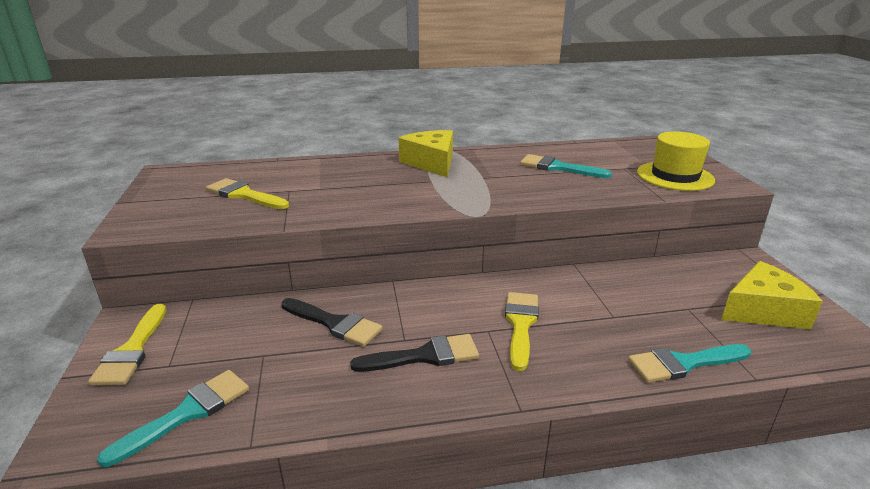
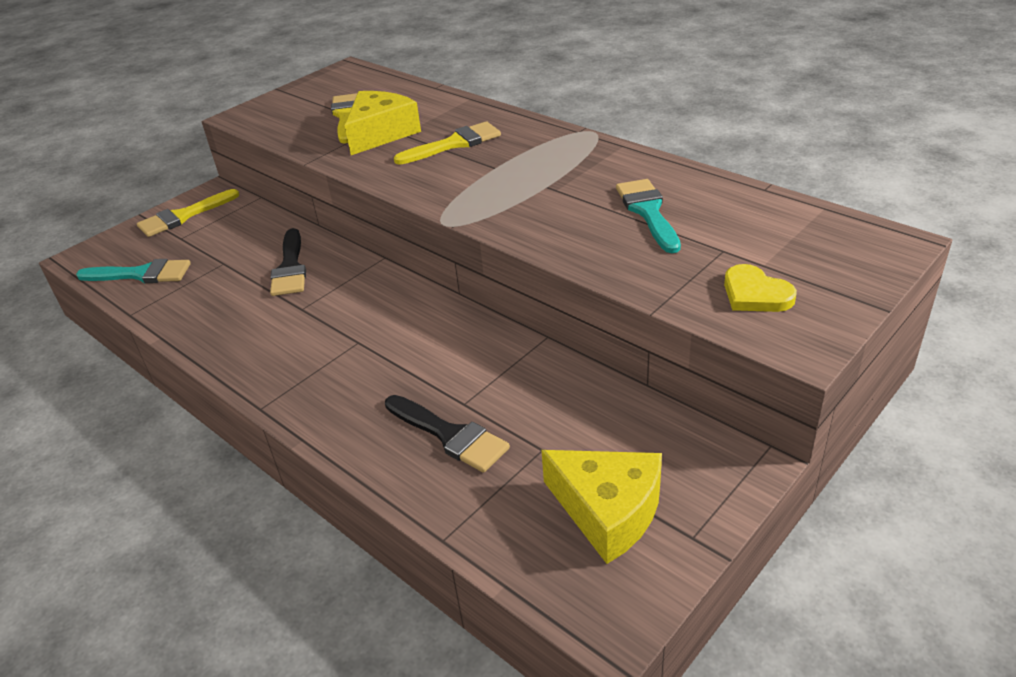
camera: 55 degrees right, 10 degrees up
black brush [350,334,479,372] -> black brush moved to [385,395,510,473]
yellow cheese [399,130,453,177] -> yellow cheese moved to [345,91,421,155]
yellow brush [505,292,539,371] -> yellow brush moved to [394,121,501,165]
turquoise brush [628,344,751,383] -> none
yellow hat [637,131,715,191] -> yellow heart [724,264,797,312]

